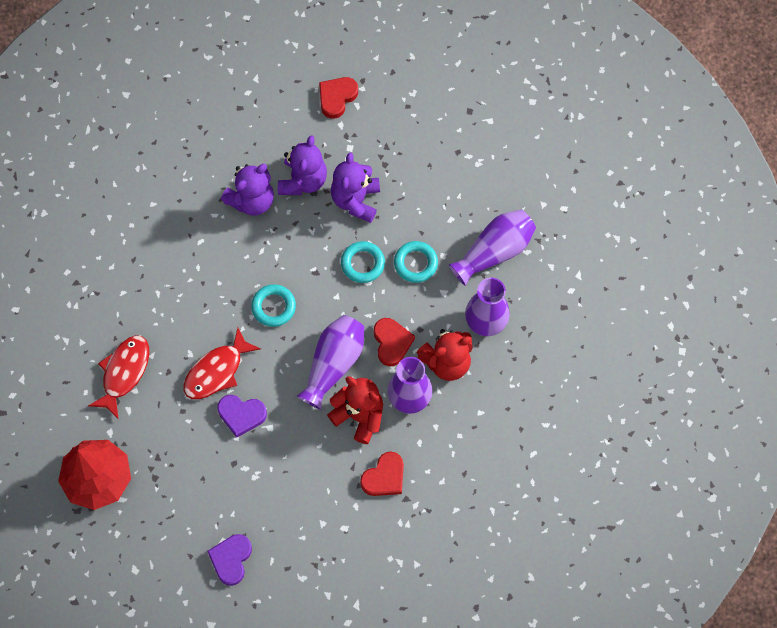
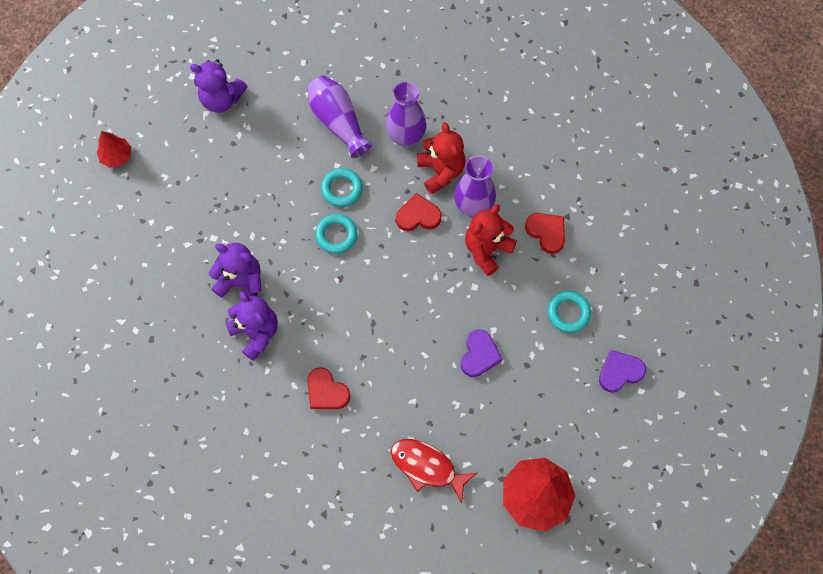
camera: 85 degrees left, 0 degrees up
red fish [184,328,261,399] -> none
purple heart [207,534,252,586] -> purple heart turned 135 degrees clockwise [599,350,646,393]
turquoise ring [251,284,296,327] -> turquoise ring moved to [548,291,591,333]
purple vase [297,315,364,410] -> none
red heart [319,77,358,119] -> red heart moved to [307,367,351,409]
purple teddy bear [331,153,380,223] -> purple teddy bear moved to [190,59,248,113]
none -> red tree [97,131,131,168]

